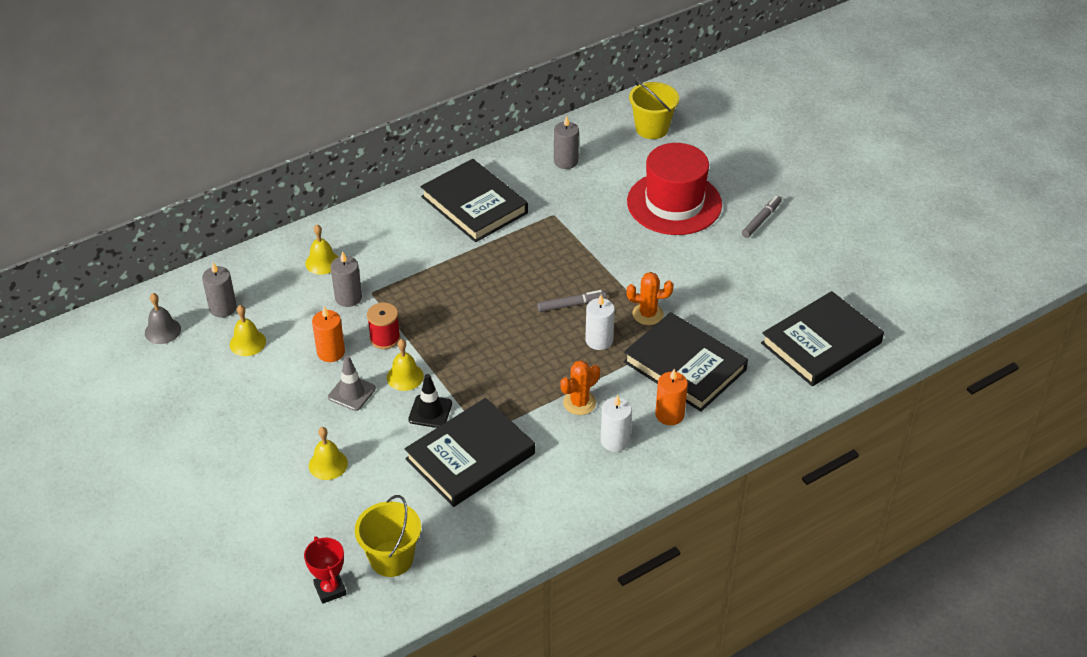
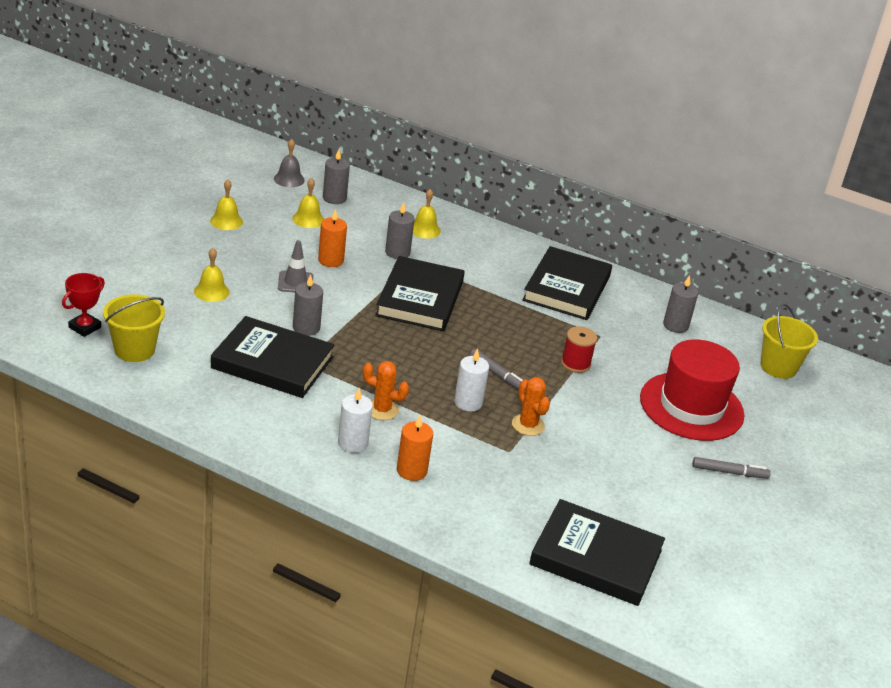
camera: 55 degrees right, 10 degrees down
red spool [367,302,400,349] -> red spool moved to [561,326,597,373]
yellow bell [387,339,424,391] -> yellow bell moved to [210,179,243,230]
black traffic cone [408,374,452,428] -> grey candle [293,274,323,336]
black book [624,312,748,412] -> black book moved to [375,256,465,332]

